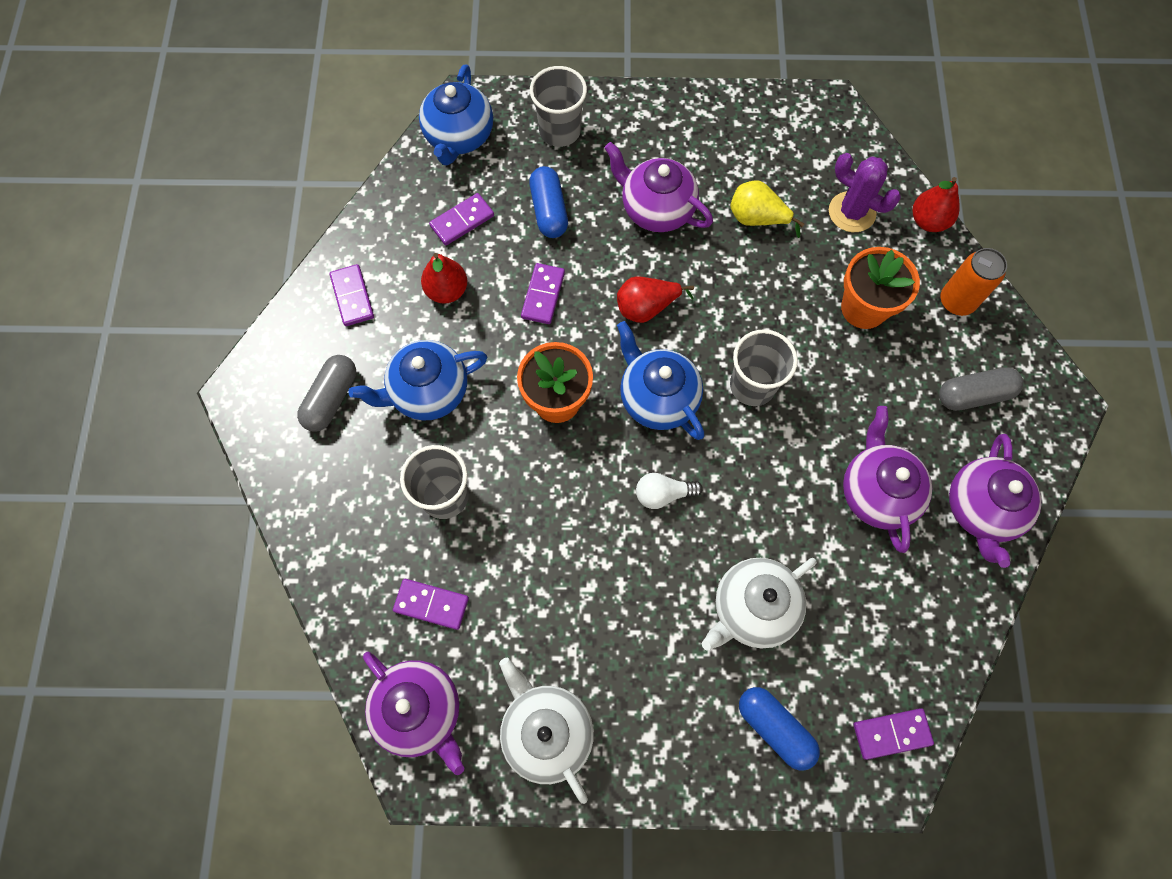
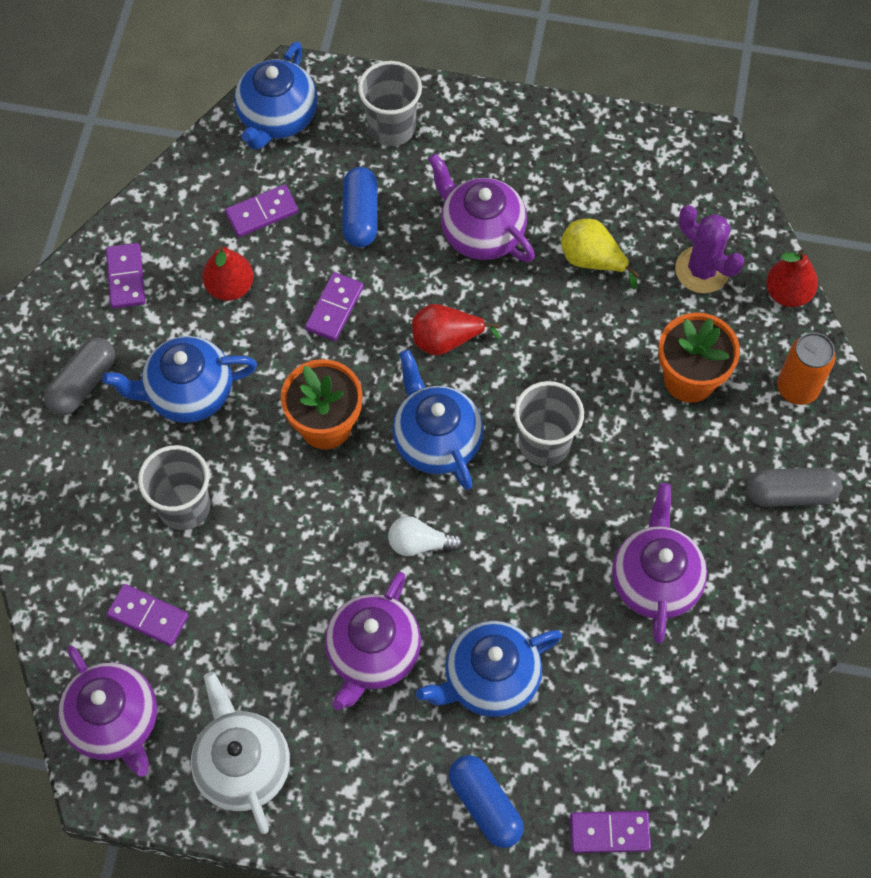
camera: 10 degrees right, 5 degrees down
white teapot [702,558,817,650] -> blue teapot [416,621,562,717]
purple teapot [949,434,1042,568] -> purple teapot moved to [325,572,421,710]

